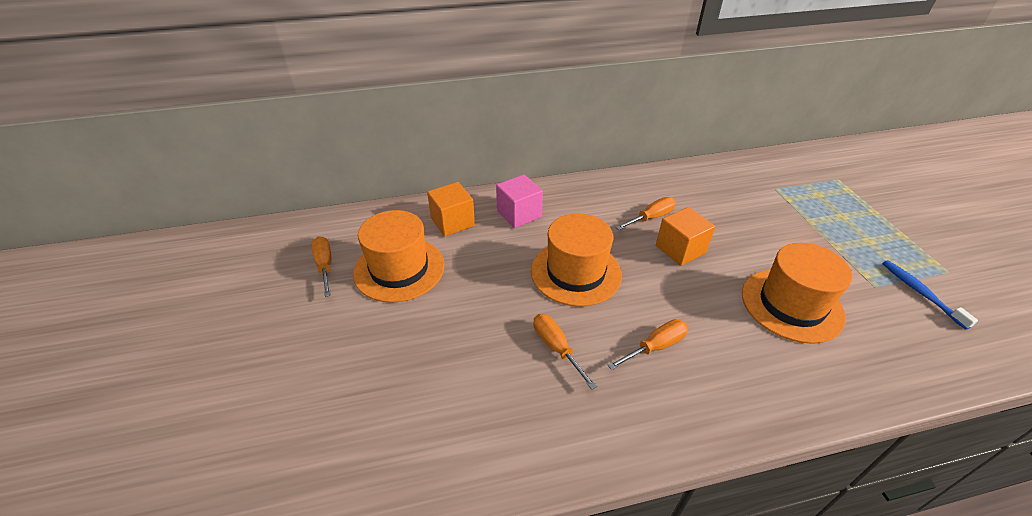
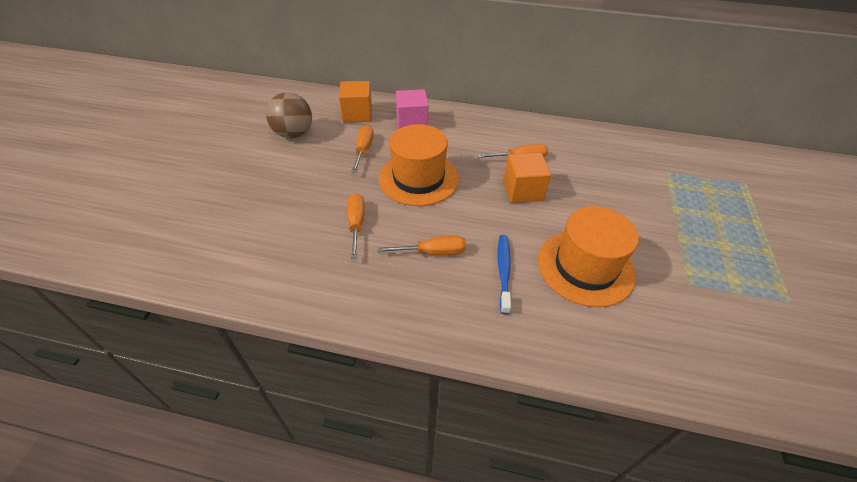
camera: 25 degrees right, 5 degrees up
orange screwdriver [312,236,331,297] -> orange screwdriver moved to [351,125,374,173]
orange hat [353,210,444,303] -> brown ball [266,92,312,138]
blue toothbrush [882,260,978,330] -> blue toothbrush moved to [498,235,511,315]

